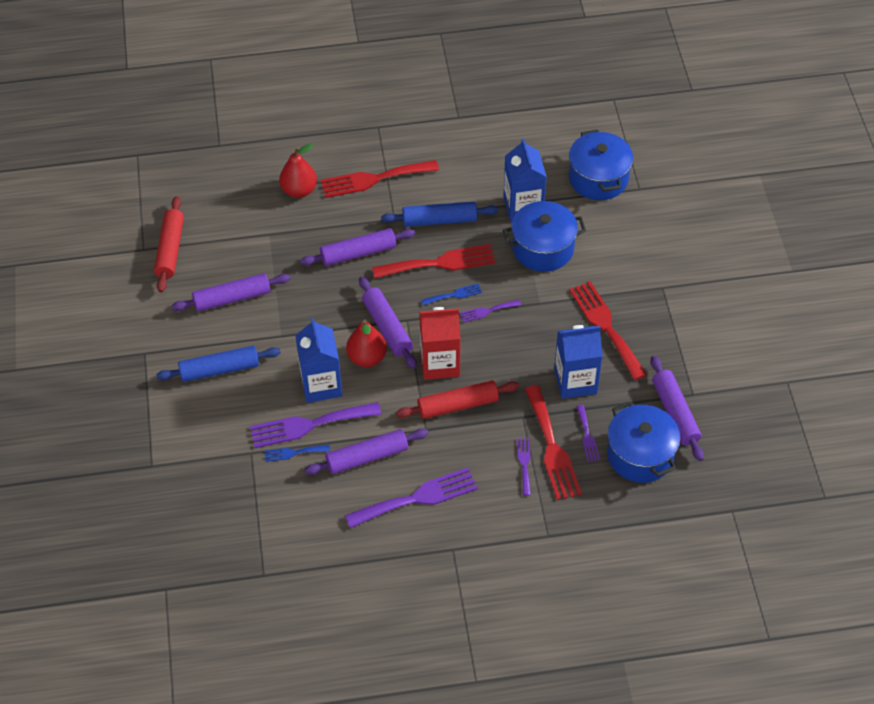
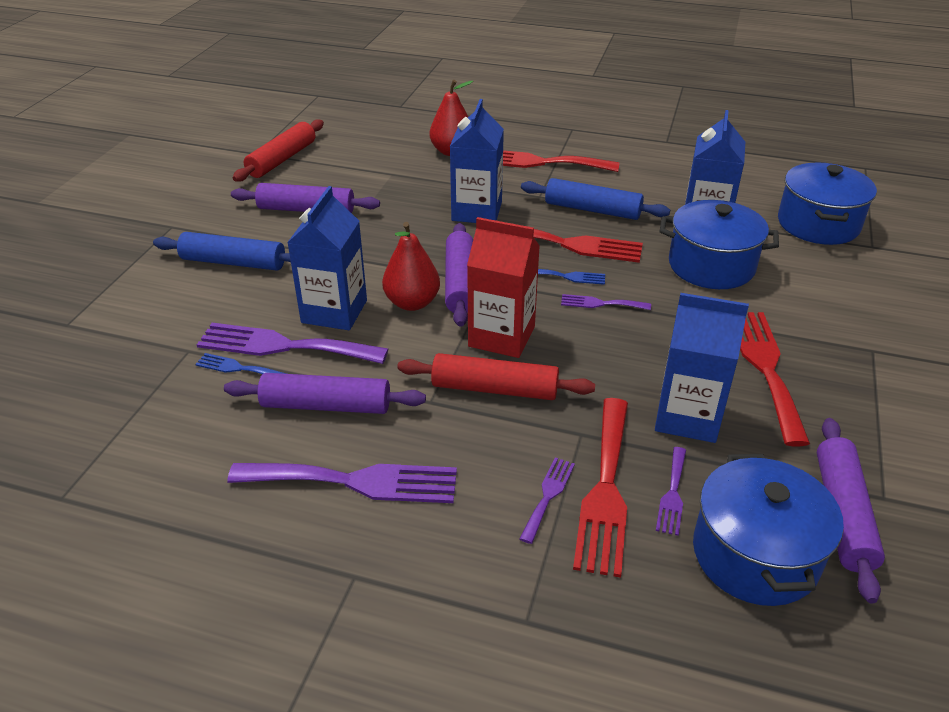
camera: 25 degrees right, 15 degrees down
purple rolling pin [300,228,415,266] -> blue carton [450,99,504,223]

